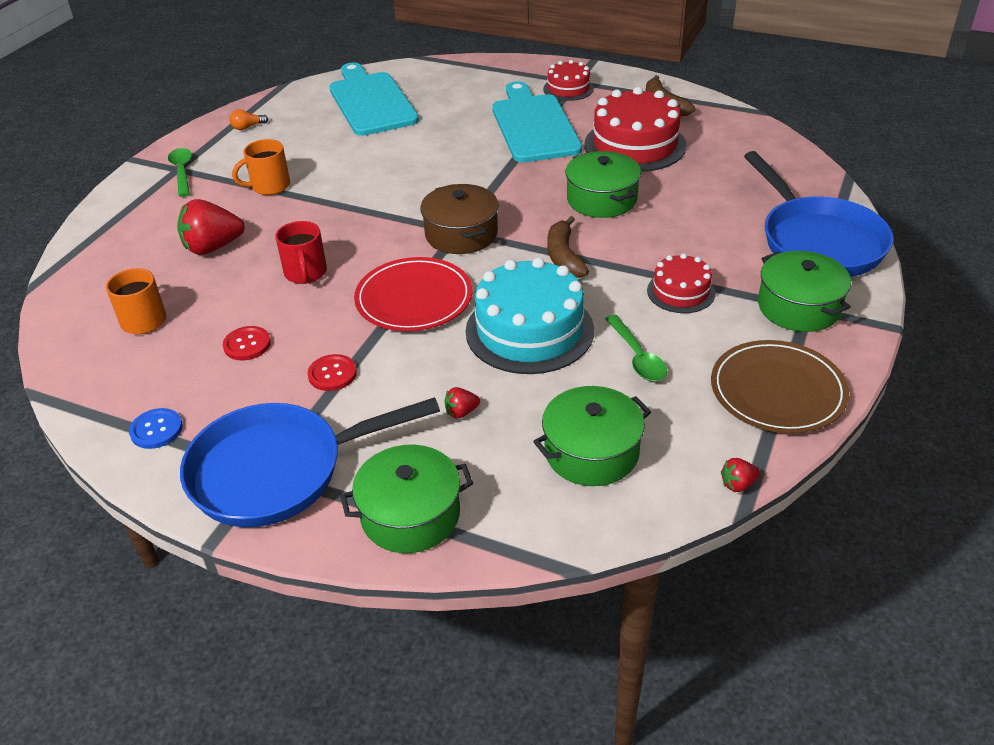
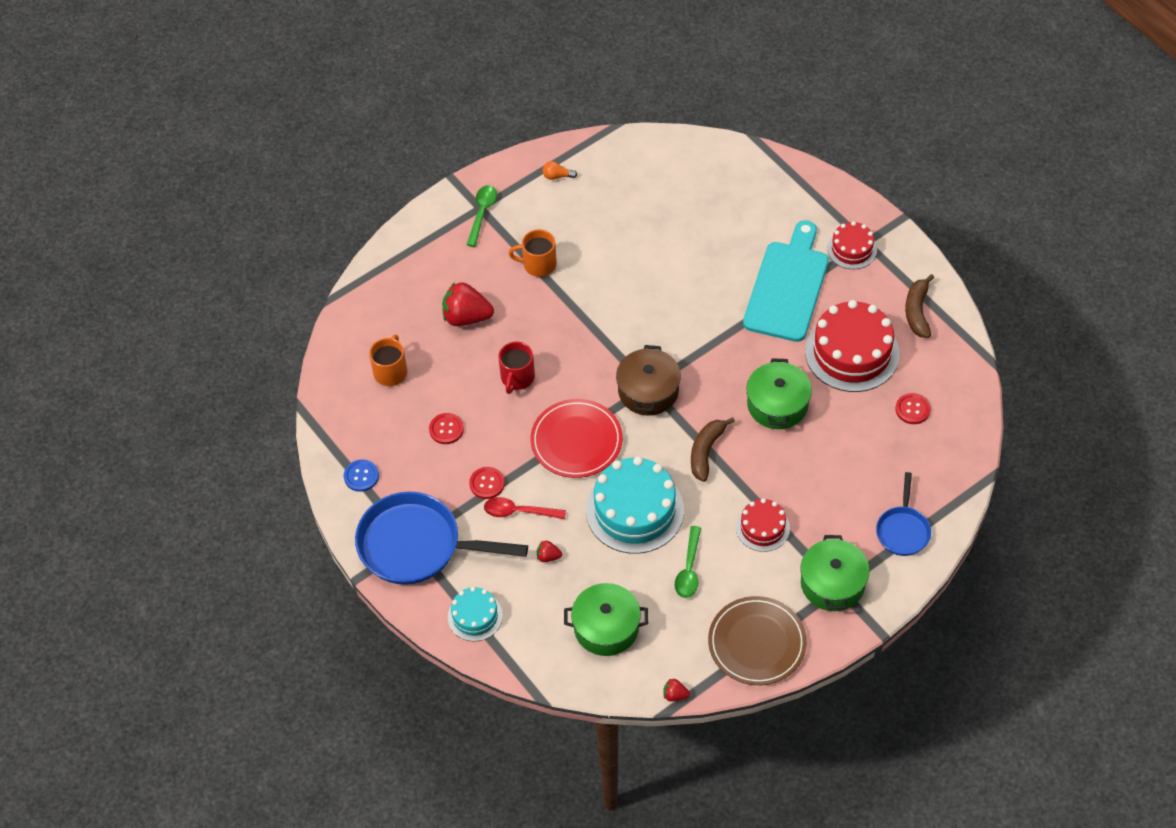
camera: 30 degrees right, 15 degrees up
turquoise cutting board [329,63,419,136] -> none
green pot [340,445,473,553] -> turquoise cake [448,587,503,641]
blue pan [744,151,893,277] -> blue pan [876,472,931,556], size x0.53
none -> red spoon [484,497,566,519]
none -> red button [895,393,931,424]

